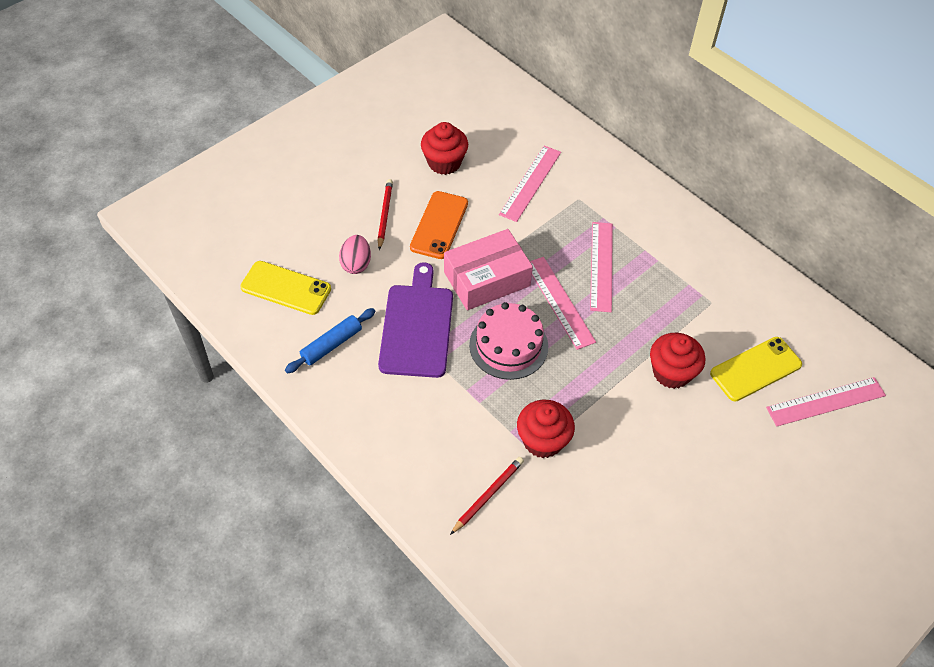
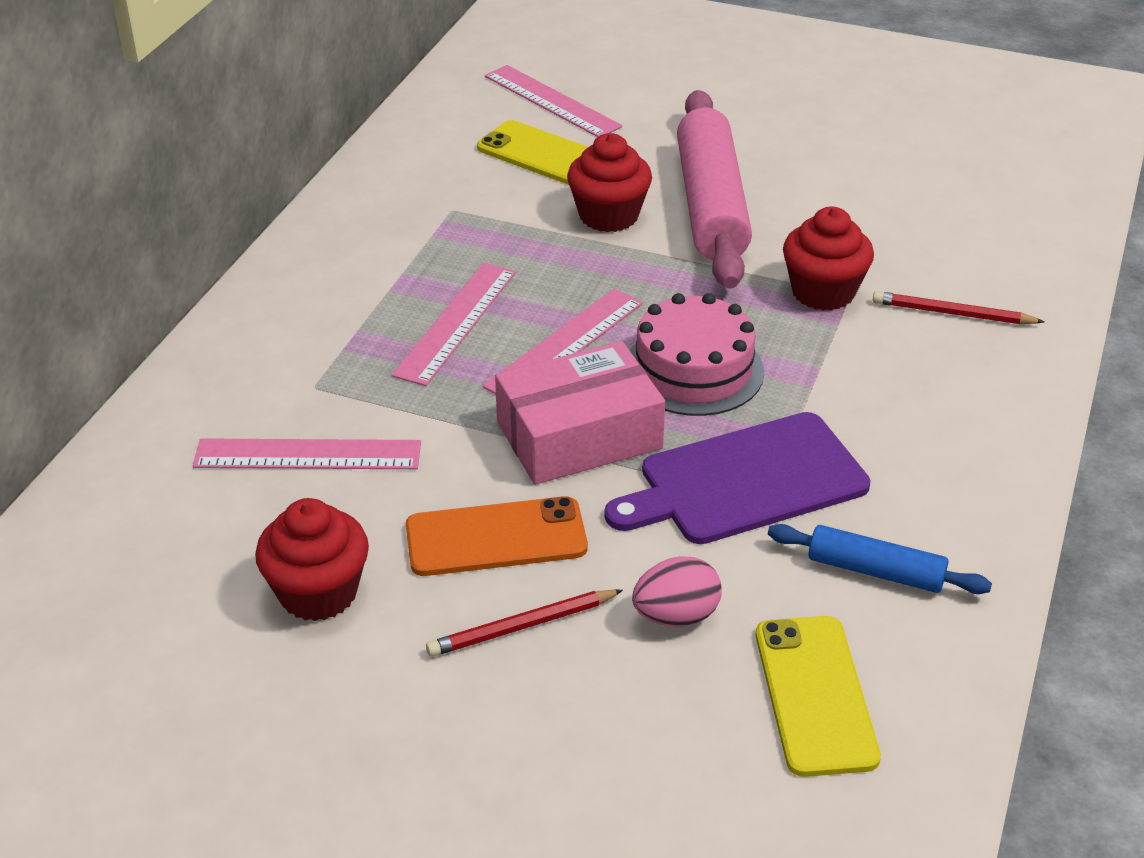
camera: 115 degrees left, 15 degrees down
pink box [444,229,533,310] -> pink box turned 60 degrees counterclockwise [495,341,665,485]
pink ruler [590,222,613,312] -> pink ruler turned 45 degrees counterclockwise [392,263,516,386]
none -> pink rolling pin [677,90,752,289]

